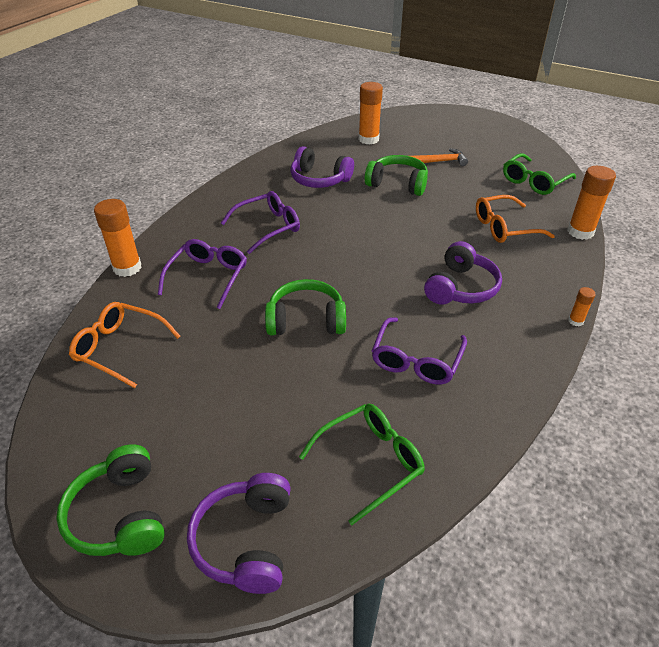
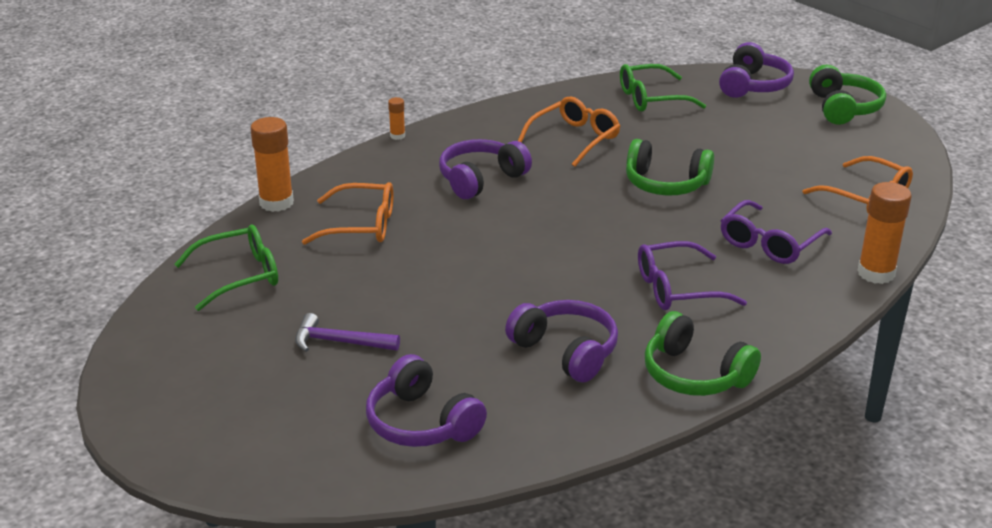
camera: 160 degrees left, 10 degrees down
orange glue stick [359,82,383,145] -> purple headphones [366,354,487,447]
green headphones [365,155,428,196] -> green headphones moved to [645,311,761,396]
purple glasses [372,317,467,384] -> orange glasses [518,96,620,167]
orange hammer [410,148,468,166] -> purple hammer [295,313,400,352]

